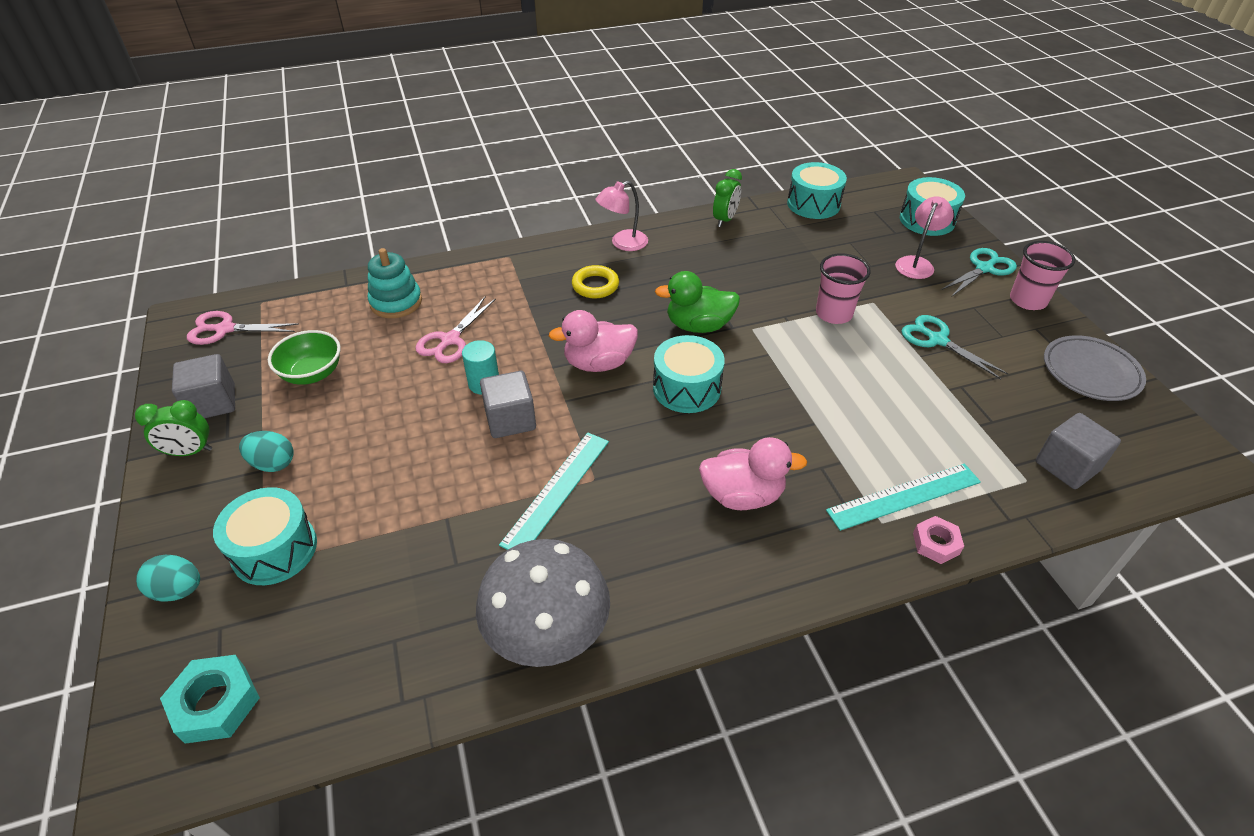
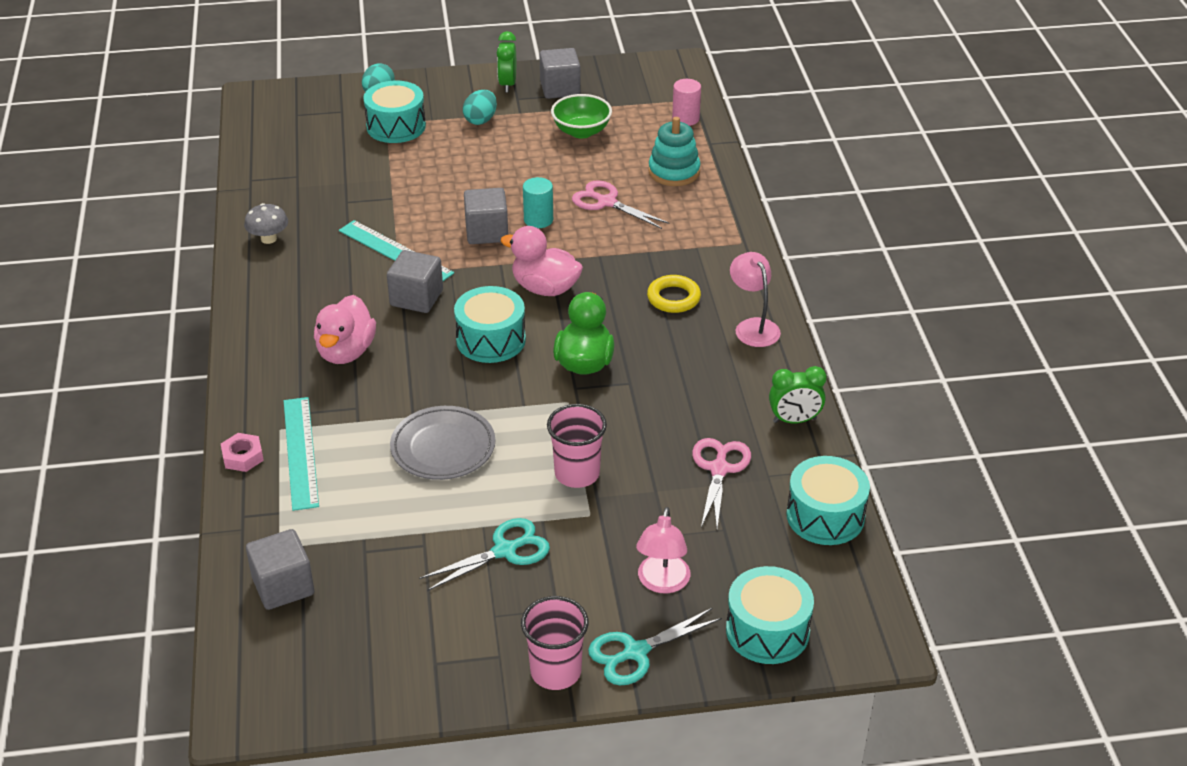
camera: 100 degrees right, 5 degrees down
turquoise nut [160,655,260,744] -> none
pink scissors [187,311,299,345] -> pink scissors moved to [692,438,751,528]
grey mushroom [476,539,610,667] -> grey mushroom [244,203,288,244], size x0.47
pink duck [549,310,638,372] -> pink duck turned 60 degrees counterclockwise [500,226,583,296]
green clock [713,169,742,227] -> green clock turned 45 degrees counterclockwise [769,366,827,423]
pink lamp [895,196,954,279] -> pink lamp turned 60 degrees clockwise [636,507,690,593]
turquoise scissors [941,248,1017,297] -> turquoise scissors turned 90 degrees clockwise [588,608,722,685]
grey plate [1044,335,1146,401] -> grey plate moved to [390,406,495,480]
none -> grey cube [387,250,443,313]
none -> pink cylinder [672,79,701,126]

